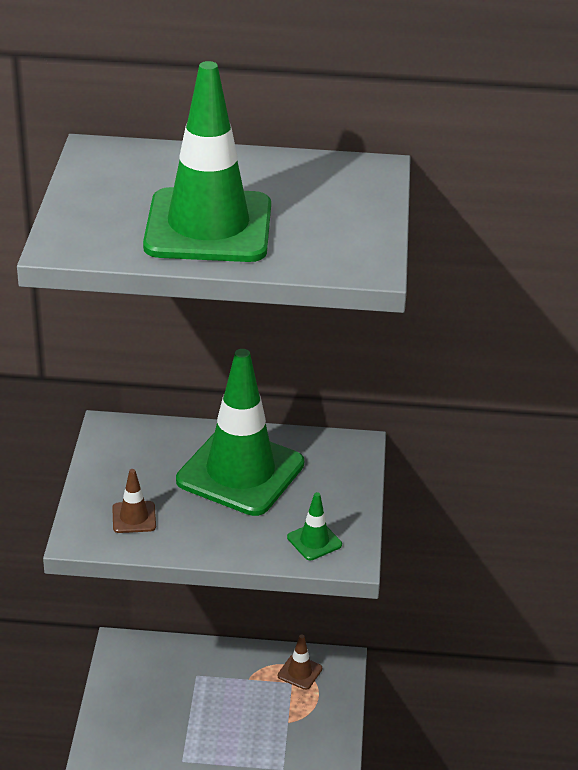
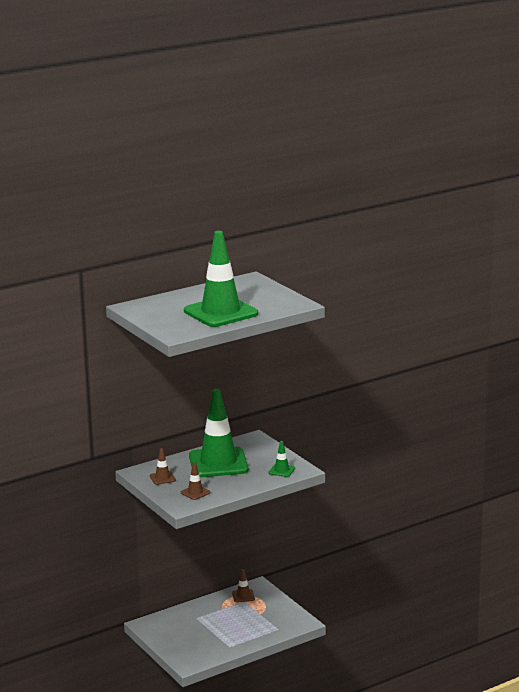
camera: 35 degrees left, 15 degrees down
none -> brown traffic cone [150,448,176,485]

